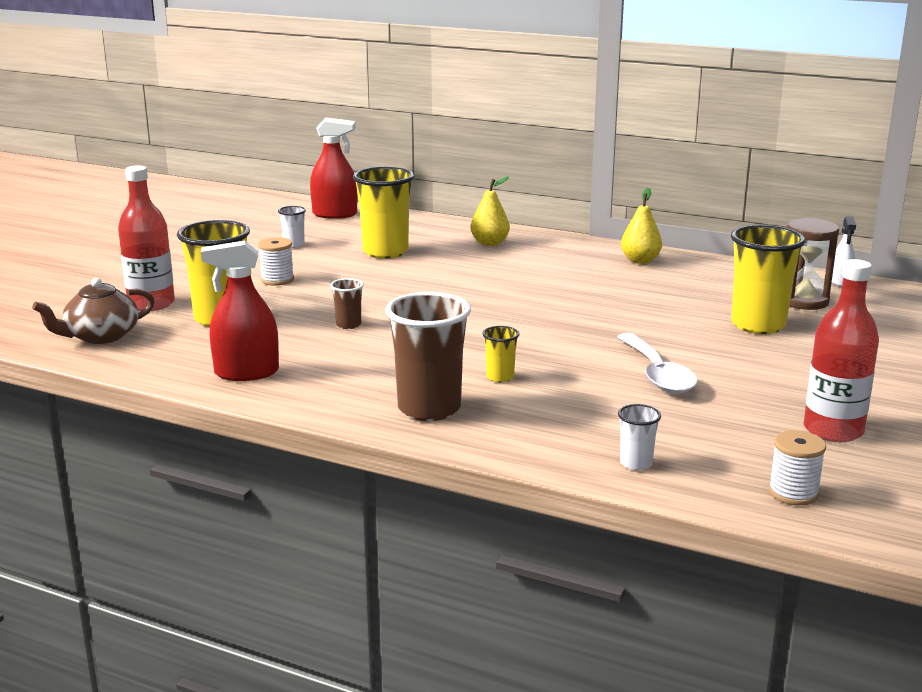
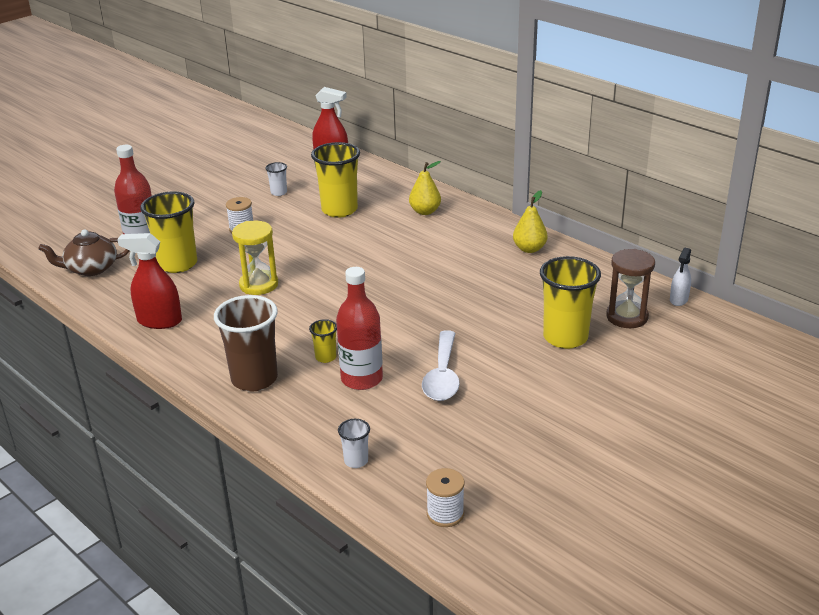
camera: 20 degrees right, 10 degrees up
brown cup [330,278,364,329] -> yellow hourglass [232,221,278,295]
red bottle [804,259,879,442] -> red bottle moved to [336,267,383,390]

